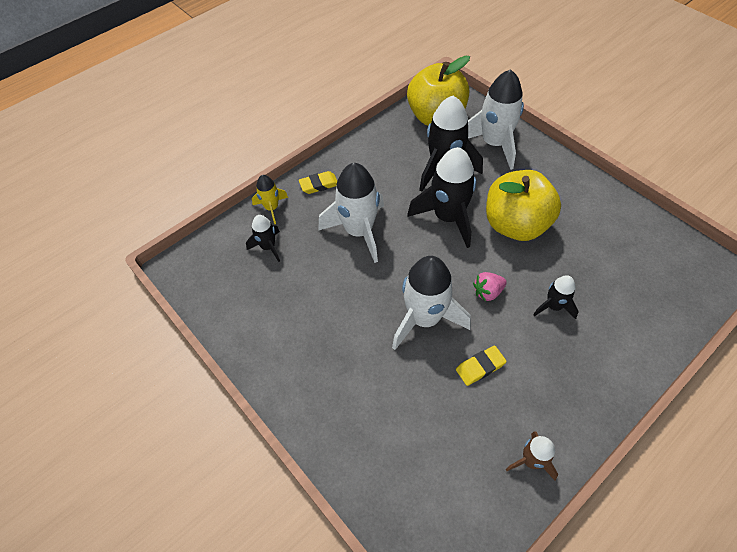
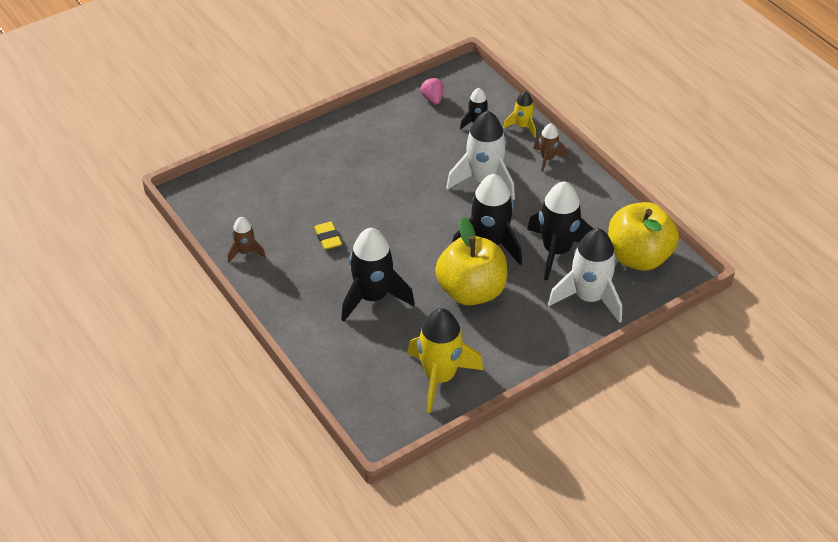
camera: 95 degrees right, 10 degrees down
yellow eraser [299,171,337,194] -> brown rocket [533,123,567,172]
white rocket [392,256,471,350] -> none
pink strawberry [473,272,507,302] -> pink strawberry moved to [420,77,444,104]
black rocket [533,275,579,319] -> black rocket [341,228,415,322], size x1.92
none -> yellow rocket [407,308,483,413]

